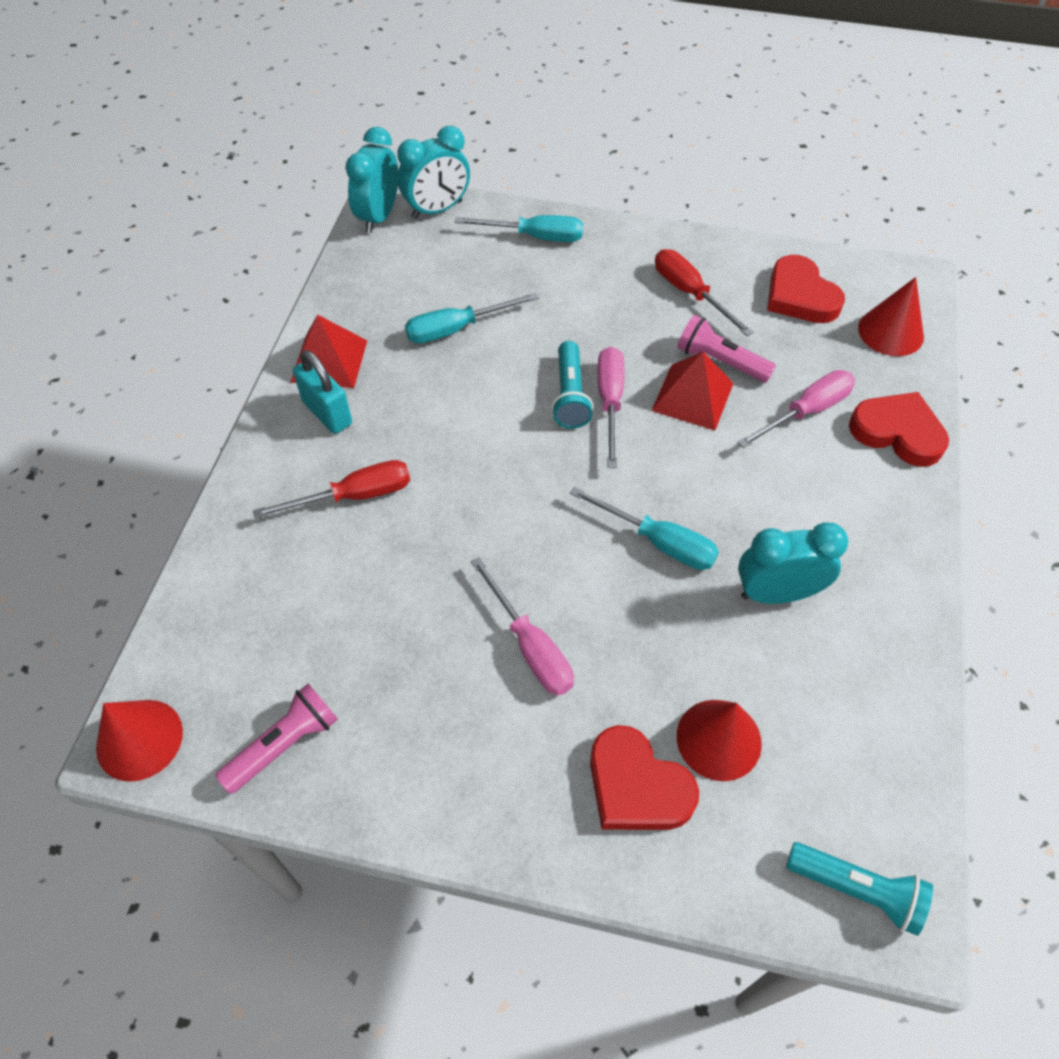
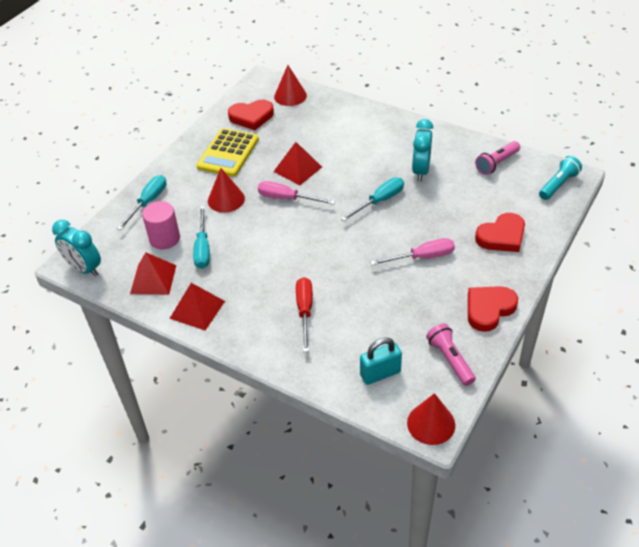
camera: 70 degrees left, 10 degrees down
turquoise padlock [293,350,352,434] -> turquoise padlock moved to [360,338,402,385]
turquoise clock [398,126,470,219] -> none
turquoise flashlight [551,341,593,429] -> none
red screwdriver [655,249,753,336] -> yellow calculator [197,128,259,177]
pink flashlight [677,315,776,382] -> pink flashlight moved to [475,141,520,175]
red cone [677,700,762,781] -> red cone moved to [208,168,245,213]
pink screwdriver [737,370,855,448] -> none
red heart [849,392,949,467] -> red heart moved to [468,286,518,332]
none -> red pyramid [130,252,176,295]
none -> pink cylinder [142,201,180,249]

